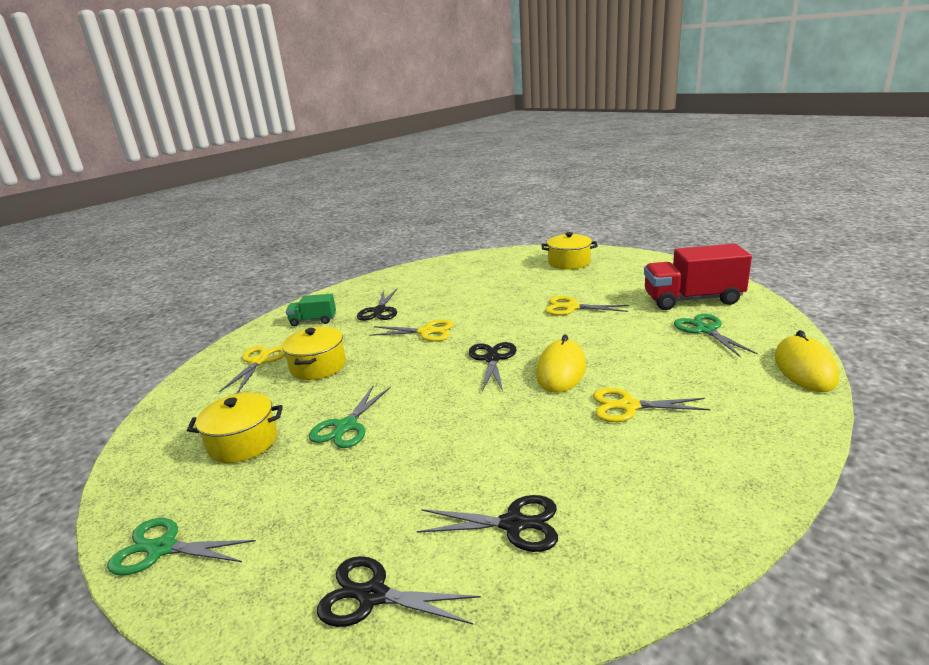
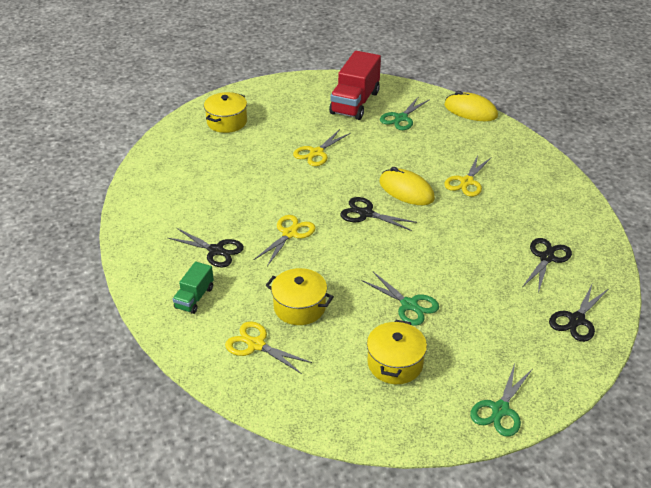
camera: 70 degrees left, 15 degrees up
green scissors [674,314,758,357] -> green scissors turned 60 degrees counterclockwise [380,96,430,130]

